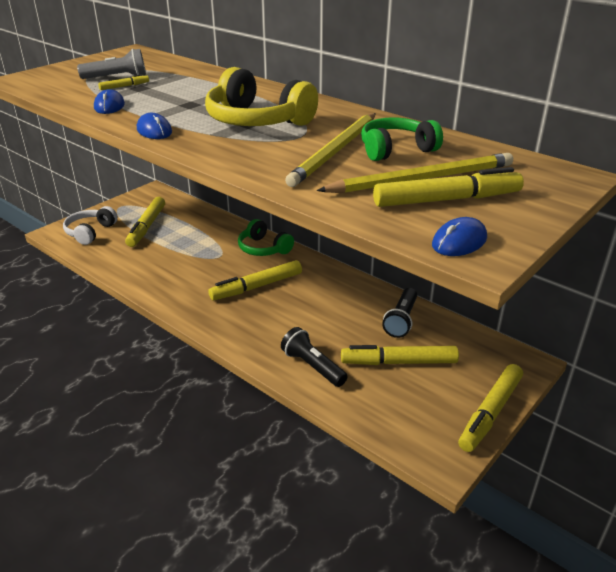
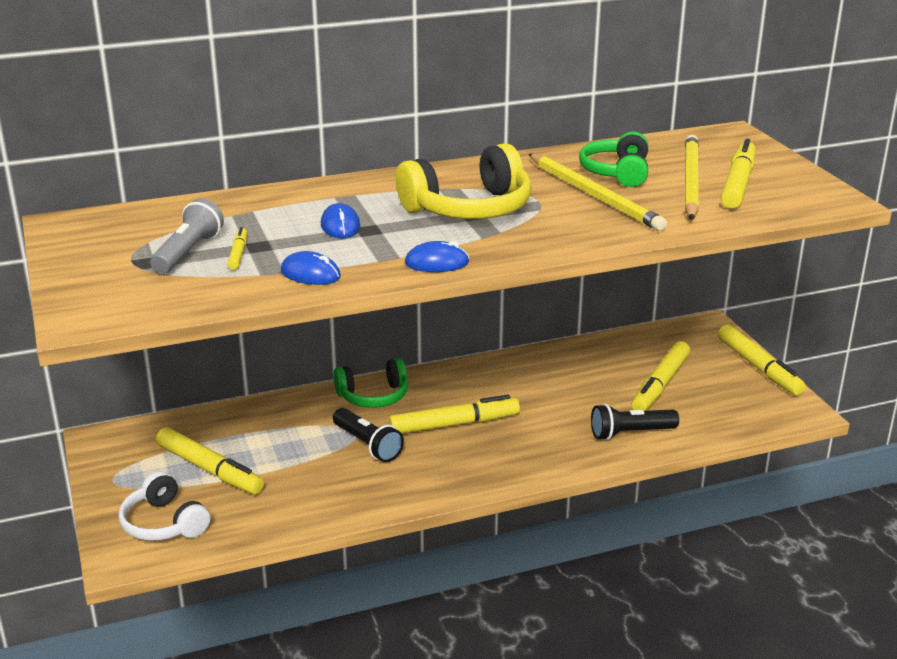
camera: 60 degrees left, 5 degrees down
yellow marker [208,260,302,300] -> yellow marker turned 105 degrees counterclockwise [389,395,520,434]
black flashlight [382,288,417,338] -> black flashlight moved to [333,408,404,462]
blue mouse [432,217,487,256] -> blue mouse moved to [321,203,360,238]

